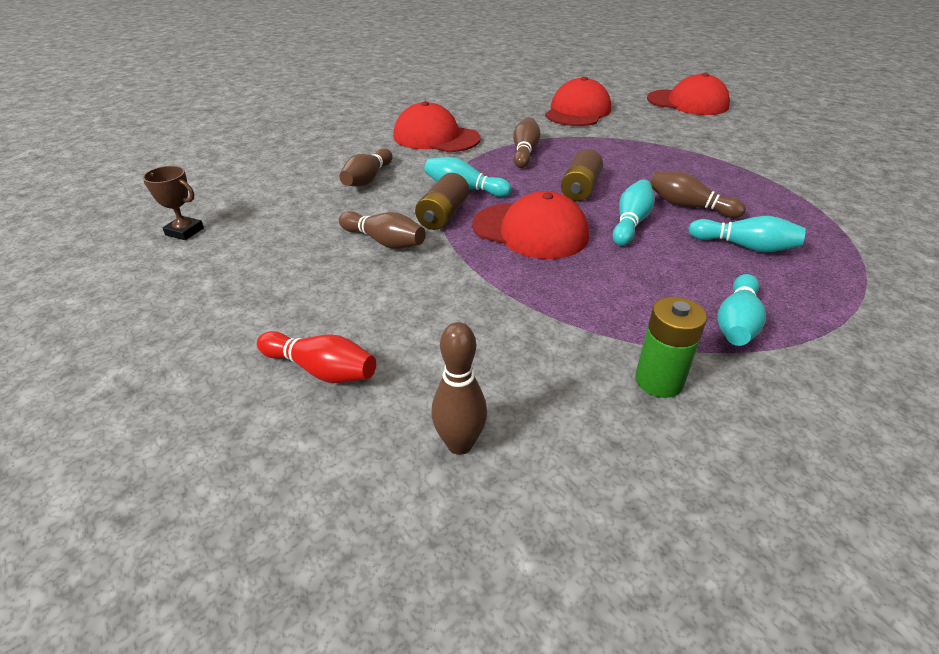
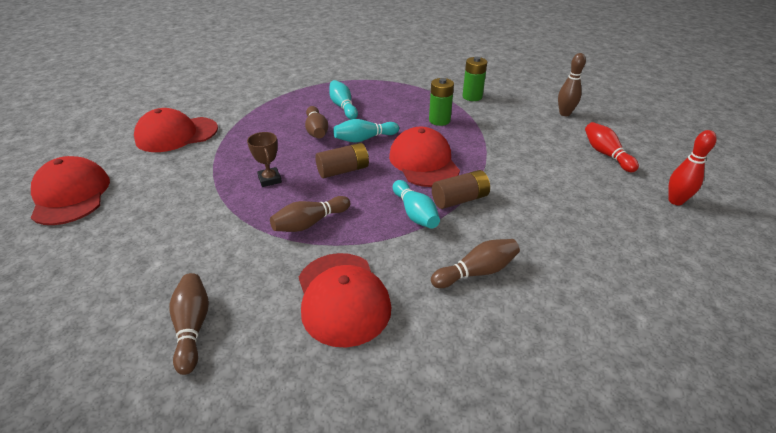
camera: 135 degrees left, 0 degrees up
brown trophy [143,166,204,240] -> brown trophy moved to [247,132,282,187]
brown bowling pin [339,211,426,249] -> brown bowling pin moved to [169,273,209,375]
red cap [545,77,611,126] -> red cap moved to [134,108,218,152]
turquoise bowling pin [717,274,766,346] -> none
none -> green battery [429,78,454,126]
none -> red bowling pin [668,130,717,205]

